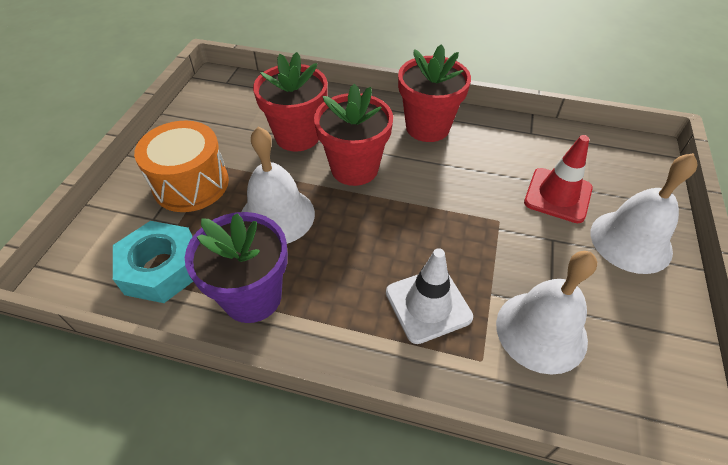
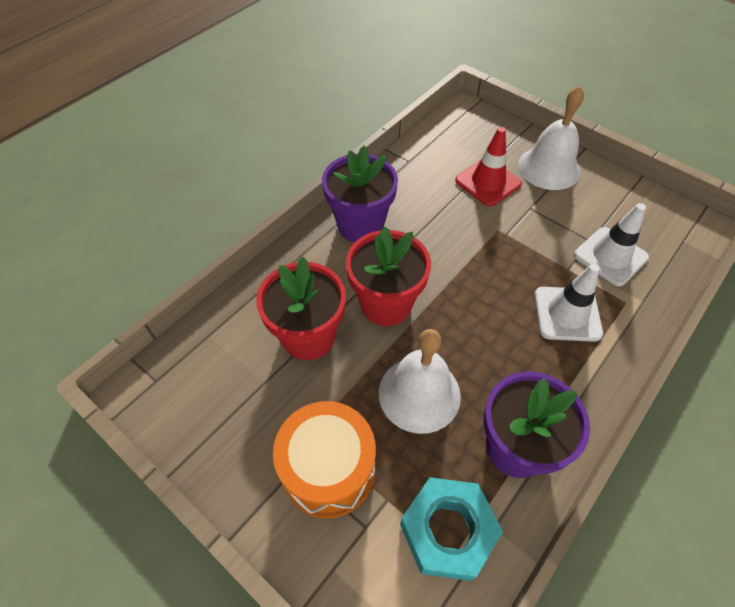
camera: 65 degrees left, 5 degrees up
red flower pot [398,44,471,142] -> purple flower pot [322,146,398,243]
white bell [496,251,597,375] -> white traffic cone [574,203,649,286]

